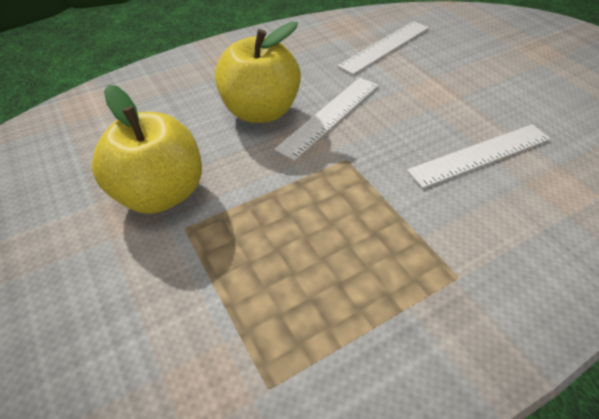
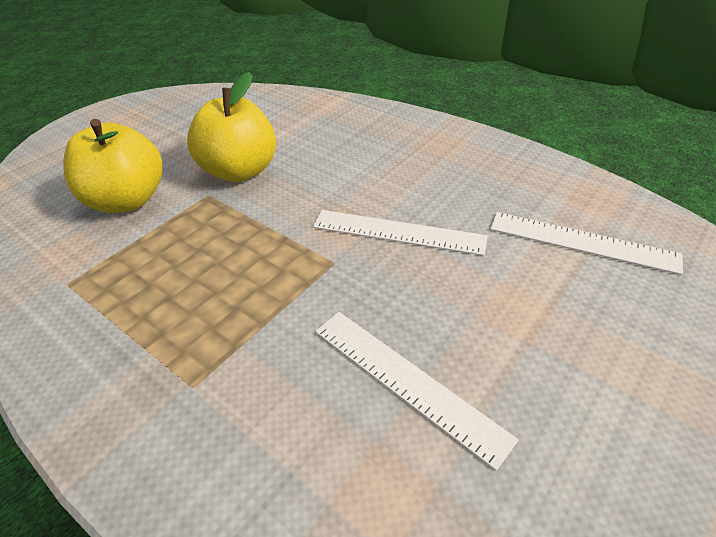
camera: 70 degrees right, 5 degrees down
yellow apple [215,22,301,123] -> yellow apple moved to [63,119,163,213]

